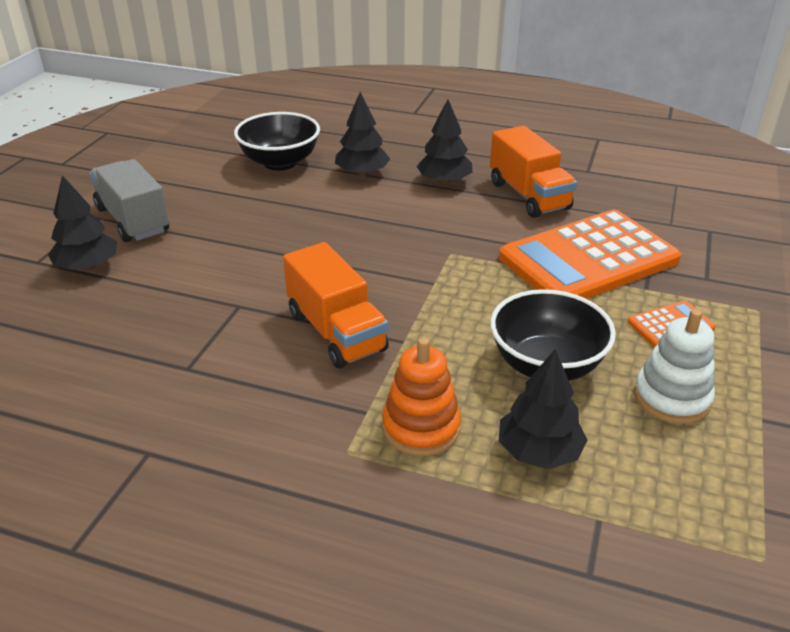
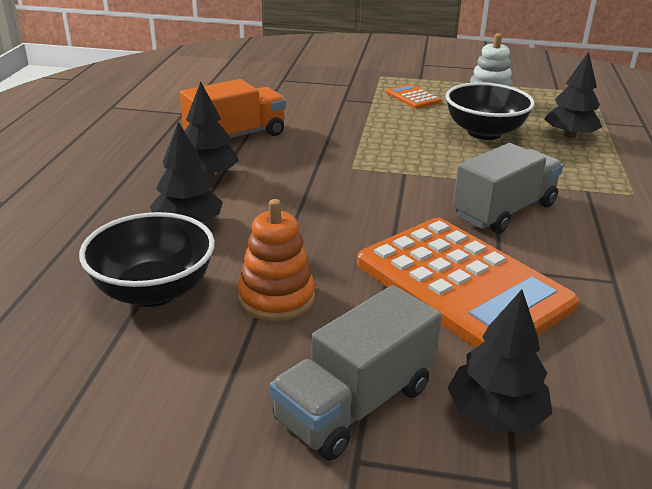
camera: 100 degrees left, 5 degrees down
orange truck [283,242,389,368] -> grey truck [453,143,563,233]
orange stacking toy [382,338,461,456] -> orange stacking toy moved to [237,199,315,321]
orange calculator [499,210,681,299] -> orange calculator moved to [357,218,579,348]

